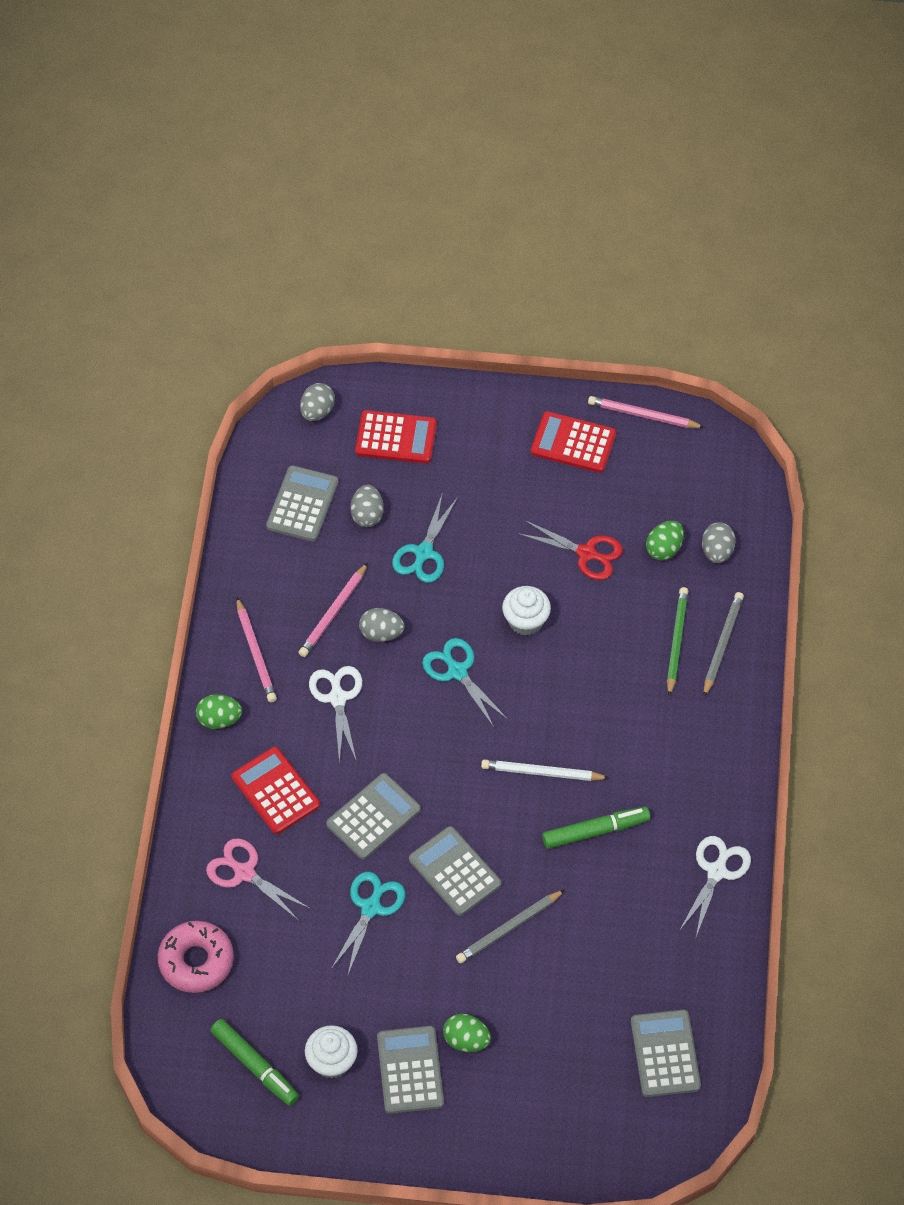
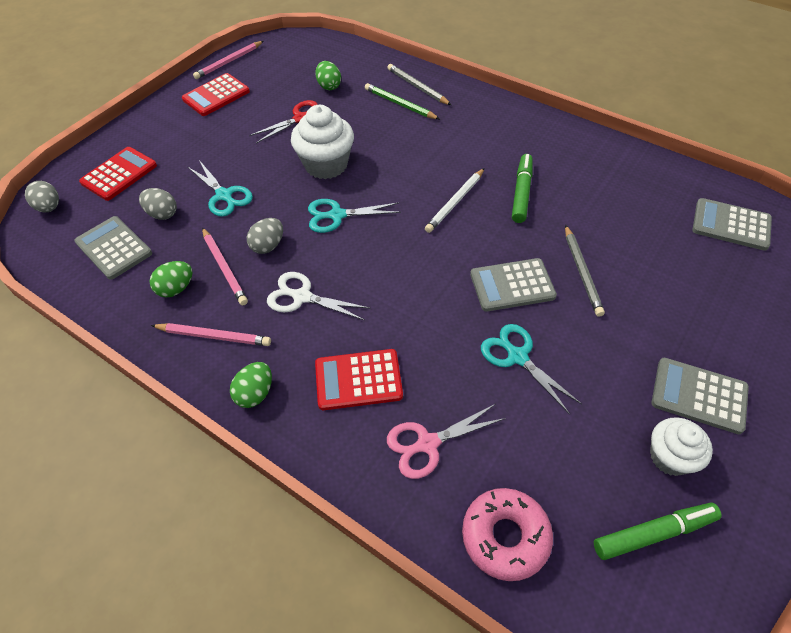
camera: 60 degrees left, 5 degrees down
grey calculator [326,773,421,859] -> none
green egg [443,1014,491,1052] -> green egg moved to [150,261,192,298]
white cupcake [502,586,551,635] -> white cupcake [291,105,354,179], size x1.56
white scissors [679,836,751,937] -> none
grey egg [702,522,736,563] -> none

